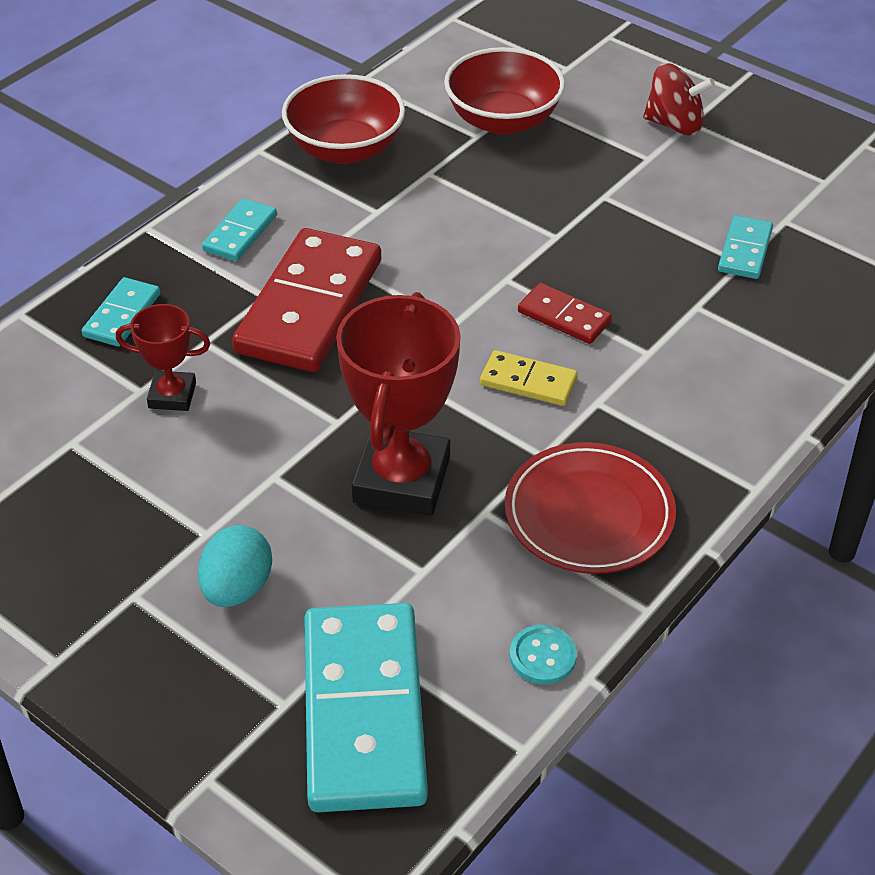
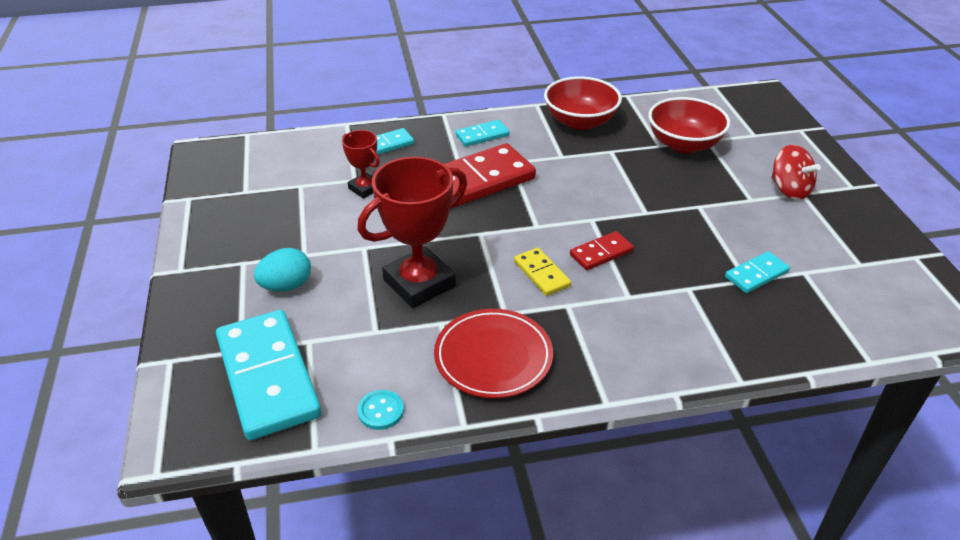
camera: 40 degrees right, 5 degrees down
turquoise domino [304,603,428,812] -> turquoise domino turned 60 degrees counterclockwise [216,310,321,440]
red domino [518,283,612,344] -> red domino turned 75 degrees clockwise [570,231,634,270]

